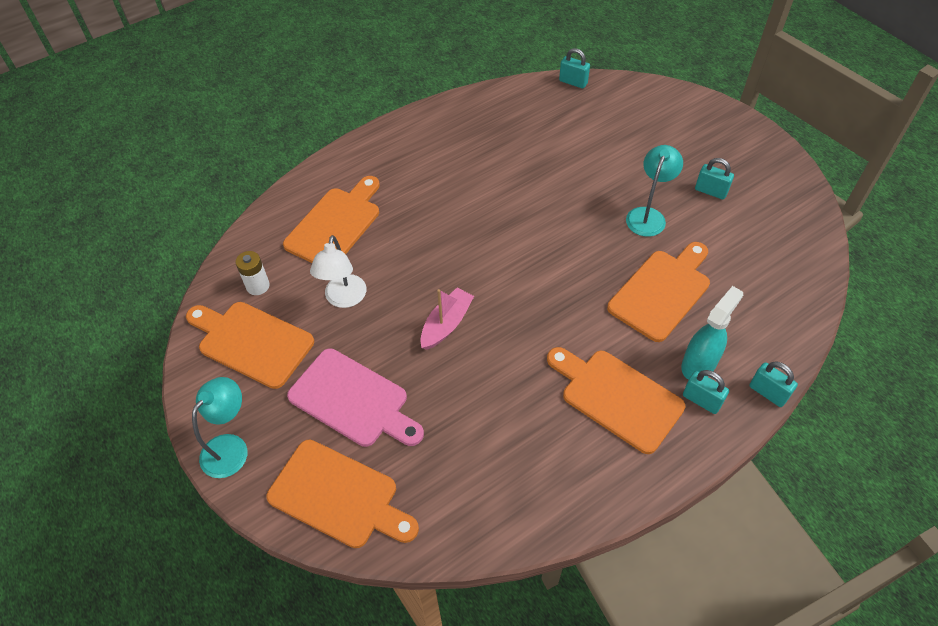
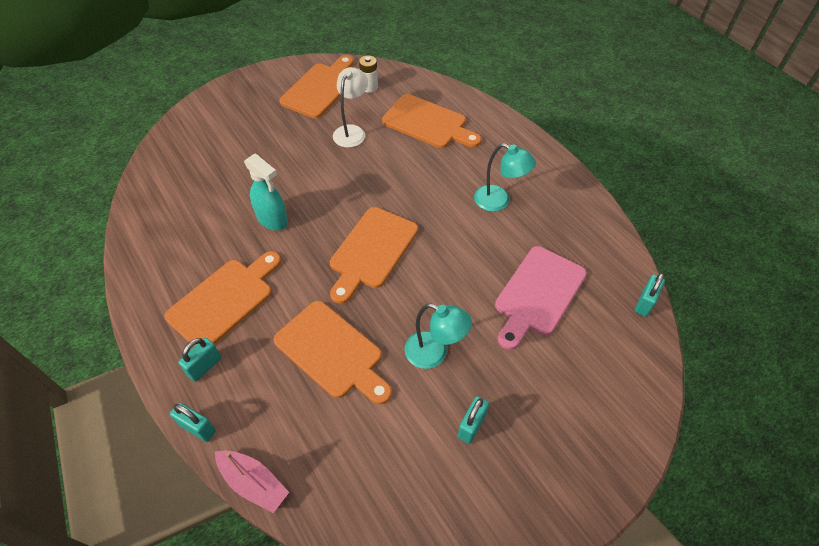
camera: 90 degrees right, 0 degrees up
turquoise lamp [192,377,247,478] -> turquoise lamp moved to [474,143,536,212]
orange cutting board [266,440,419,548] -> orange cutting board moved to [330,207,418,304]
pink cutting board [287,348,424,447] -> pink cutting board moved to [495,246,587,350]
white lamp [310,235,367,308] -> white lamp turned 105 degrees clockwise [333,67,368,148]
pink boat [420,288,474,350] -> pink boat moved to [215,450,289,513]
turquoise spray bottle [681,286,743,379] -> turquoise spray bottle moved to [244,153,288,231]
turquoise padlock [749,361,798,407] -> turquoise padlock turned 75 degrees clockwise [170,403,216,442]

